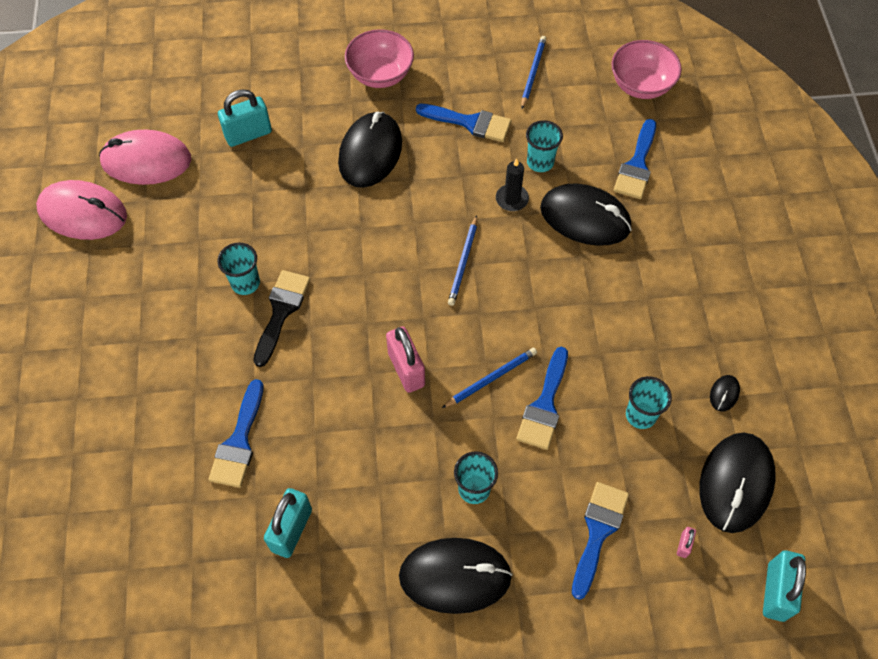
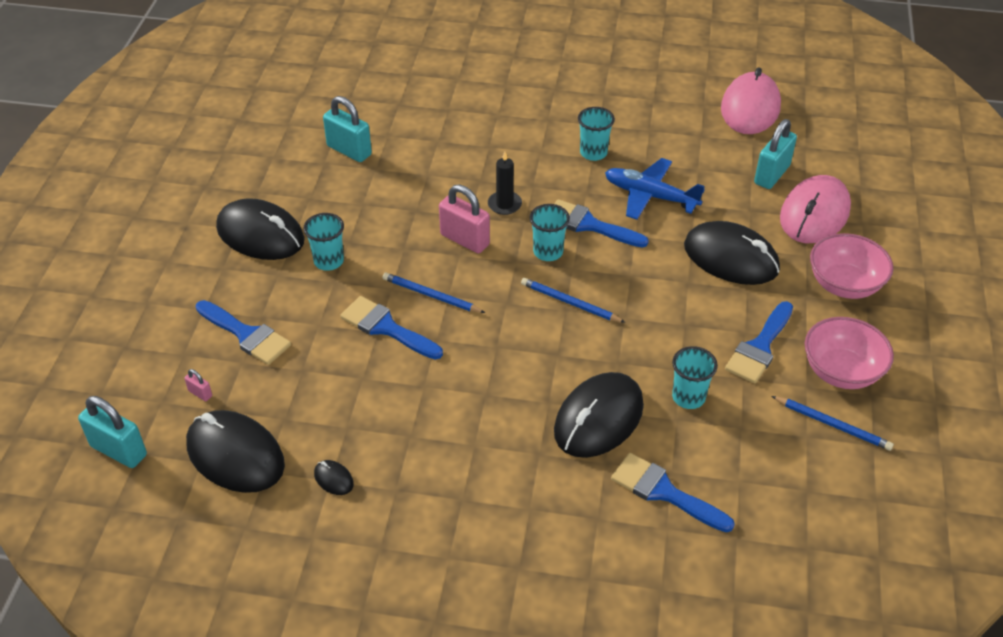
camera: 105 degrees right, 15 degrees down
pink mouse [36,180,127,240] -> pink mouse moved to [780,175,851,243]
blue brush [208,379,263,488] -> blue brush moved to [554,199,649,247]
turquoise padlock [218,89,272,147] -> turquoise padlock turned 45 degrees clockwise [754,119,797,189]
black brush [253,270,310,367] -> none
pink padlock [386,327,425,393] -> pink padlock turned 45 degrees clockwise [439,184,490,253]
black mouse [399,538,512,614] -> black mouse turned 75 degrees counterclockwise [216,198,305,260]
blue pencil [442,348,537,408] -> blue pencil turned 135 degrees clockwise [383,273,485,313]
black candle [496,158,529,211] -> black candle moved to [488,152,522,215]
pink bowl [611,40,682,99] -> pink bowl moved to [805,317,894,389]
turquoise cup [626,376,672,429] -> turquoise cup moved to [530,204,570,261]
none -> blue plane [605,158,705,220]

